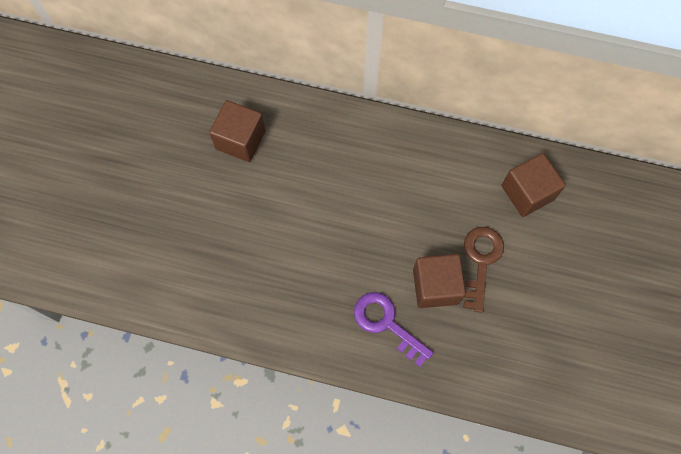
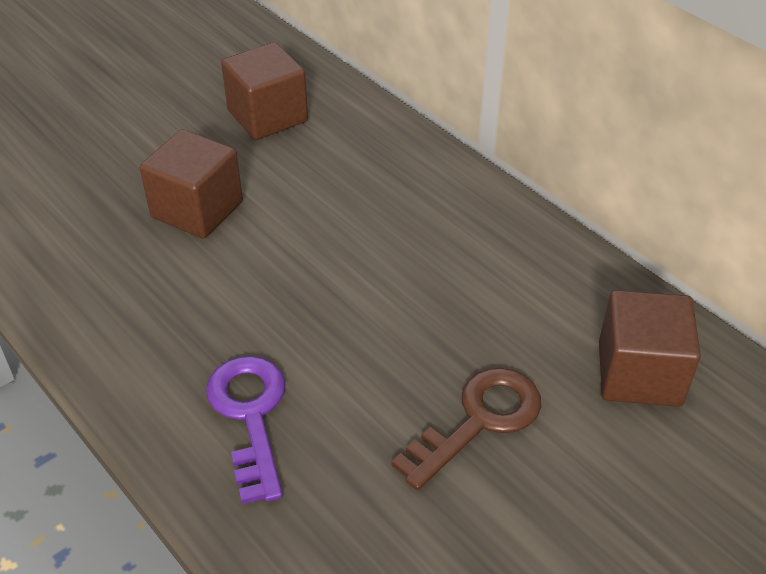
camera: 35 degrees right, 25 degrees down
brown cube [413,254,466,308] -> brown cube moved to [140,129,243,239]

